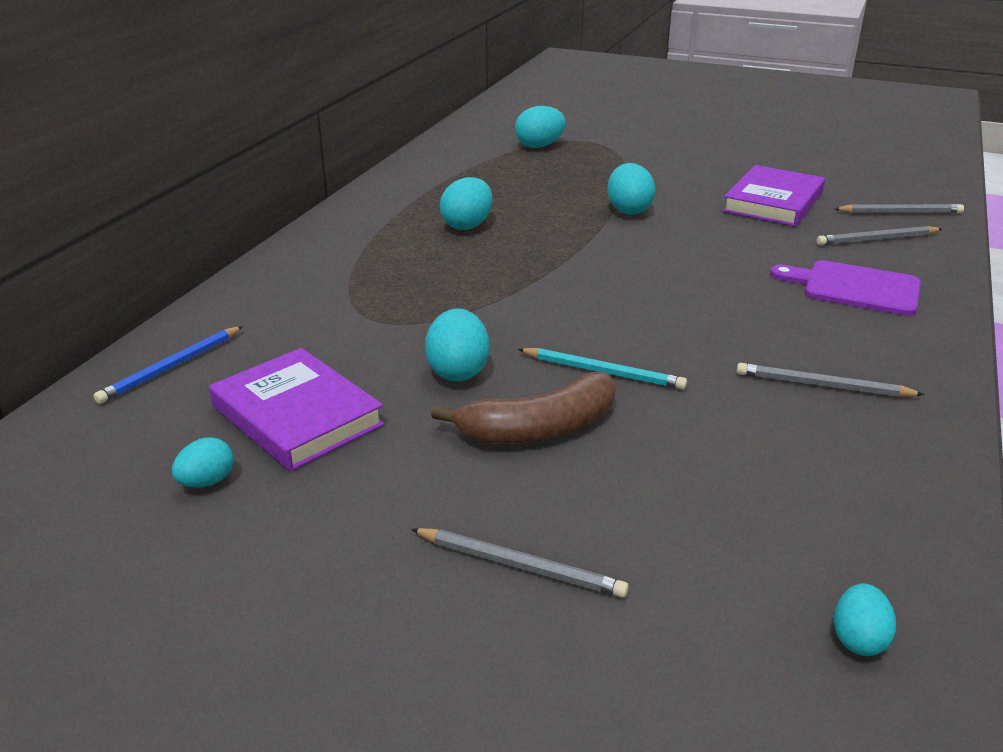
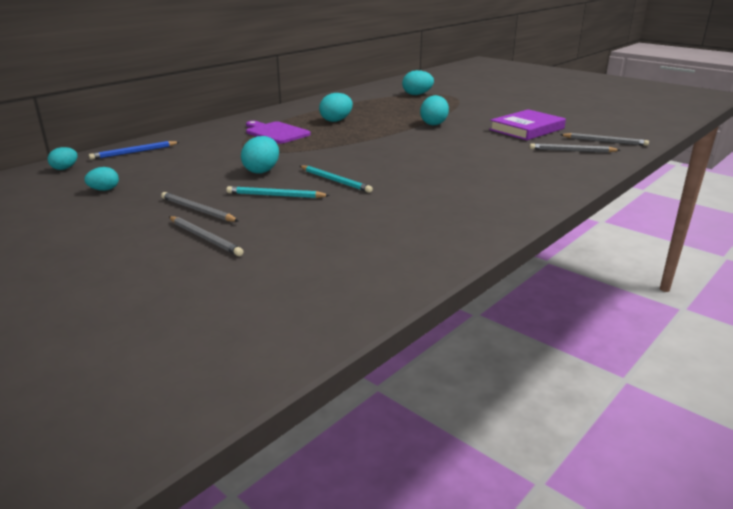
camera: 20 degrees right, 5 degrees down
purple book [209,348,385,471] -> none
brown banana [431,372,616,444] -> turquoise pencil [226,186,330,198]
grey pencil [737,363,925,397] -> grey pencil moved to [161,192,239,222]
purple cutting board [770,260,921,316] -> purple cutting board moved to [246,121,311,144]
turquoise egg [834,583,896,656] -> turquoise egg moved to [48,147,78,170]

